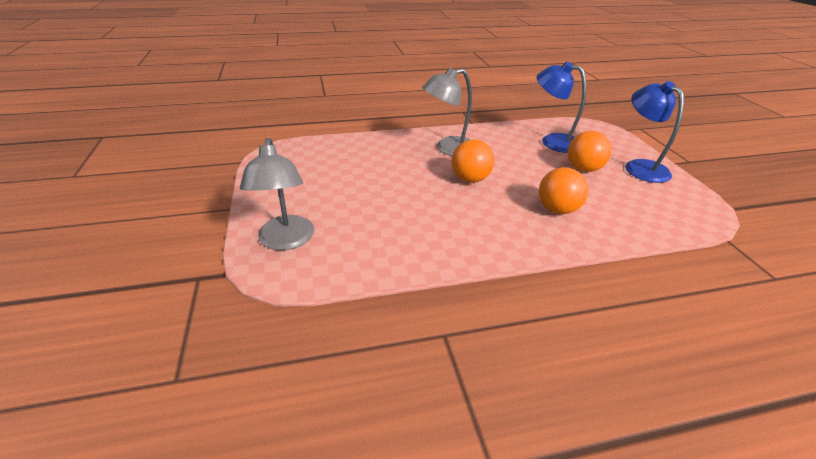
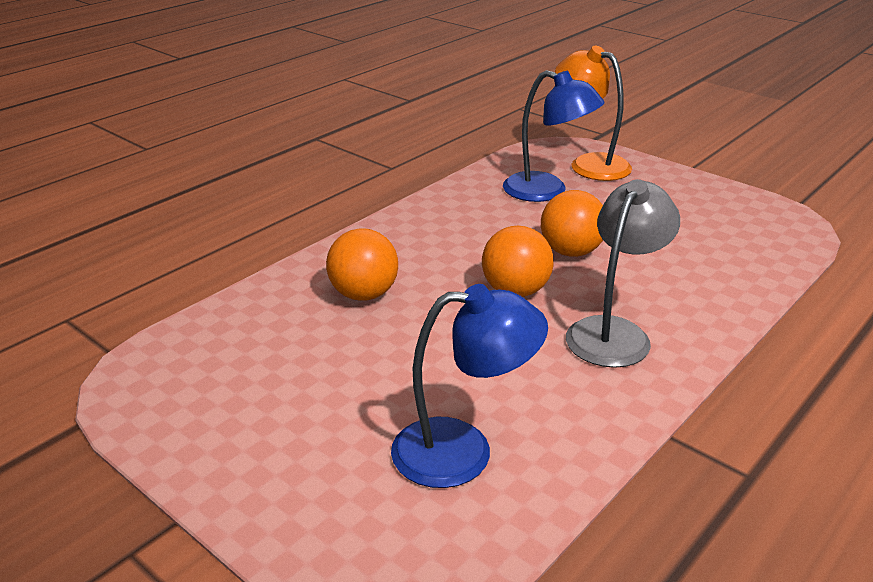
camera: 145 degrees right, 5 degrees down
grey lamp [240,138,314,250] -> orange lamp [555,46,632,181]
orange ball [568,131,611,172] -> orange ball moved to [541,190,603,257]
blue lamp [625,81,684,183] -> blue lamp moved to [503,70,604,202]

